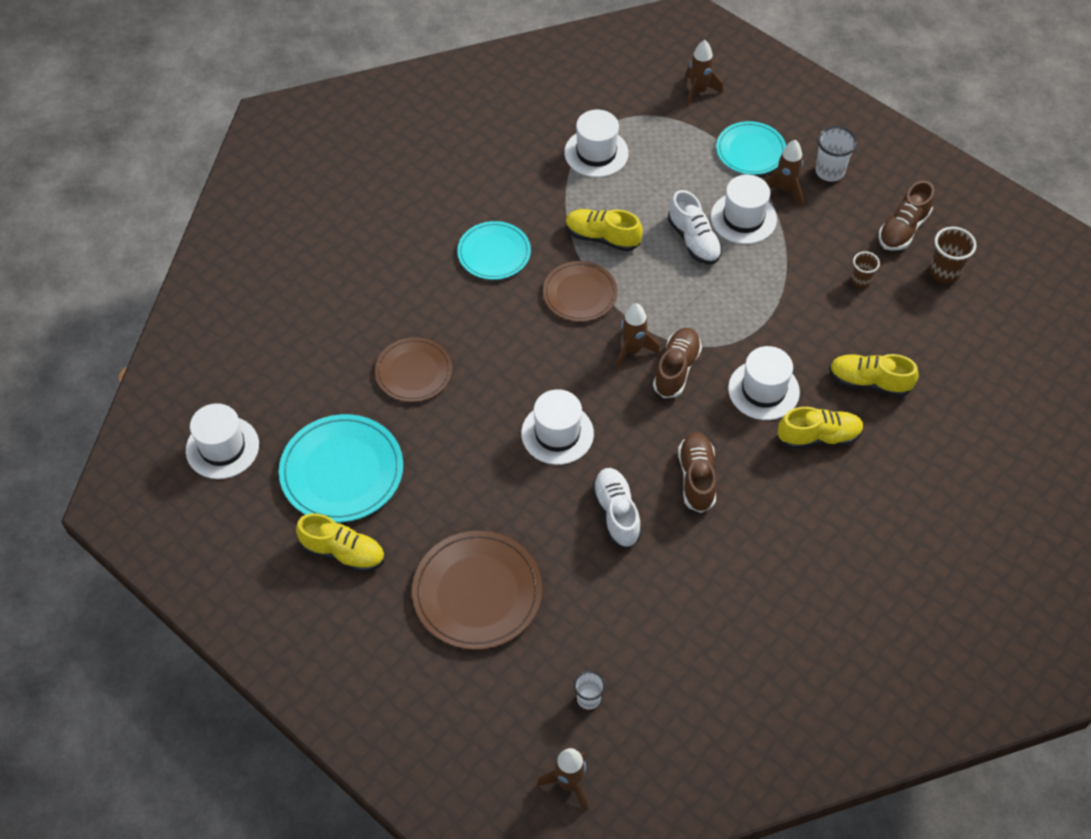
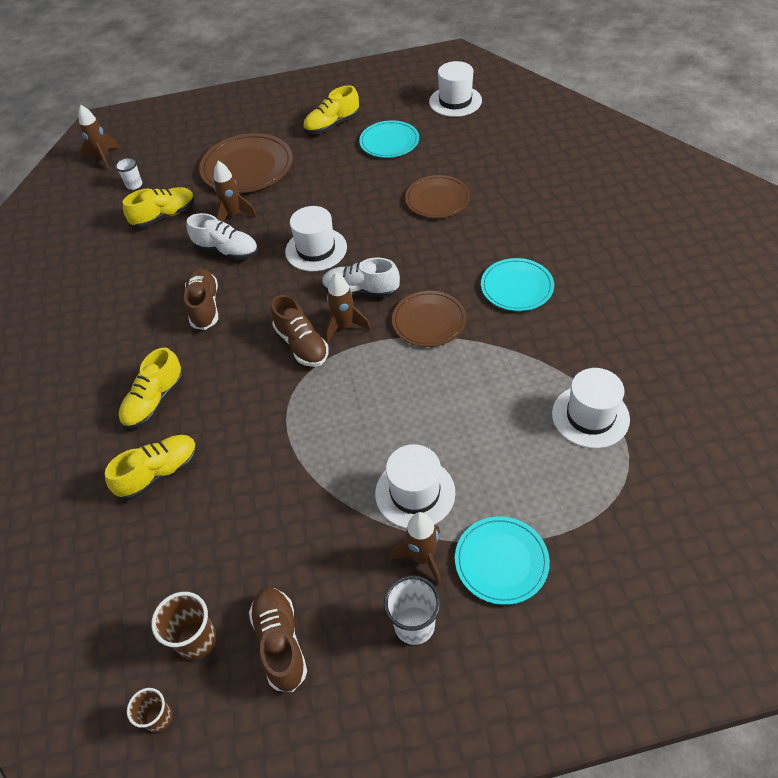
camera: 130 degrees right, 5 degrees down
turquoise plate [279,414,403,522] -> turquoise plate [359,120,419,158], size x0.65
yellow shoe [566,209,643,252] -> yellow shoe moved to [123,187,195,228]
white shoe [668,190,722,264] -> white shoe moved to [322,257,400,297]
brown shoe [678,432,717,513] -> brown shoe turned 135 degrees counterclockwise [184,268,218,330]
brown rocket [685,40,723,107] -> brown rocket moved to [214,161,257,222]
white hat [728,346,800,420] -> none
brown cup [851,251,880,288] -> brown cup moved to [127,688,172,733]

